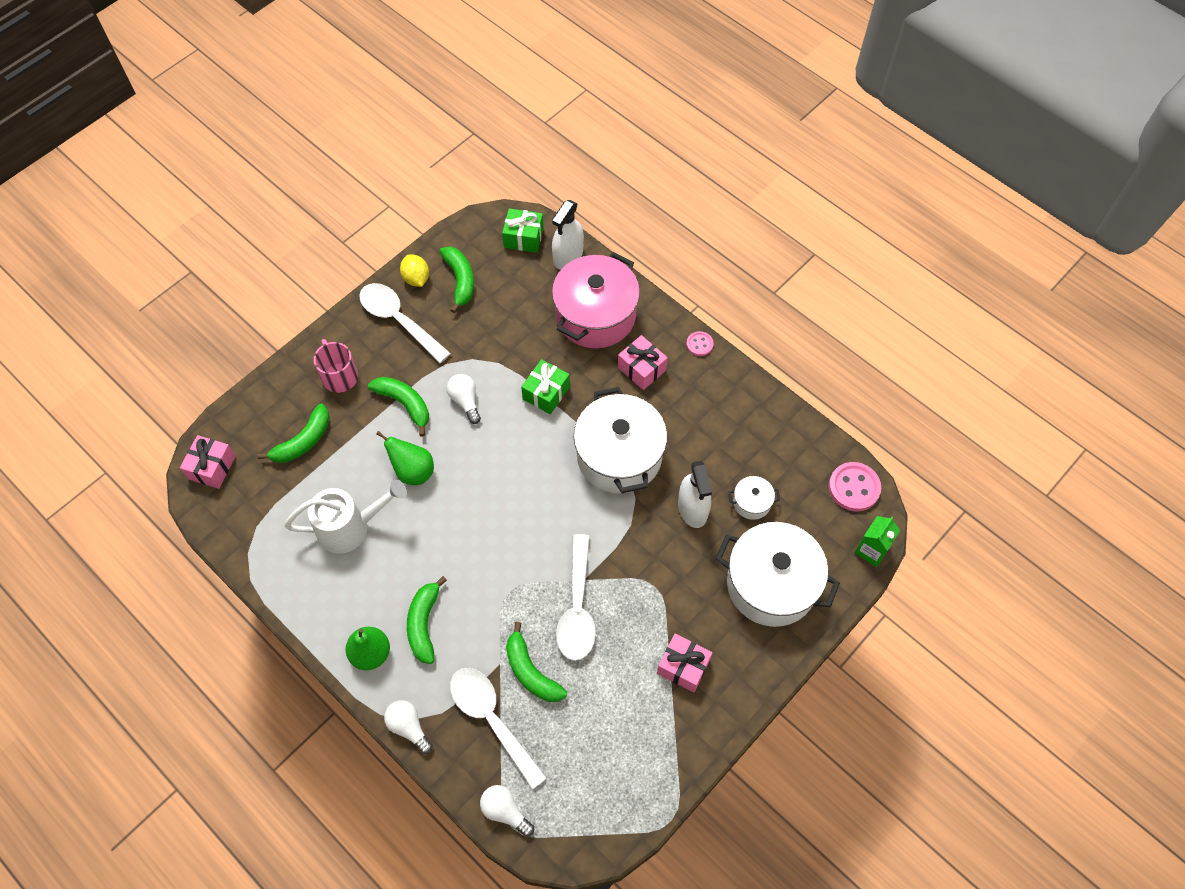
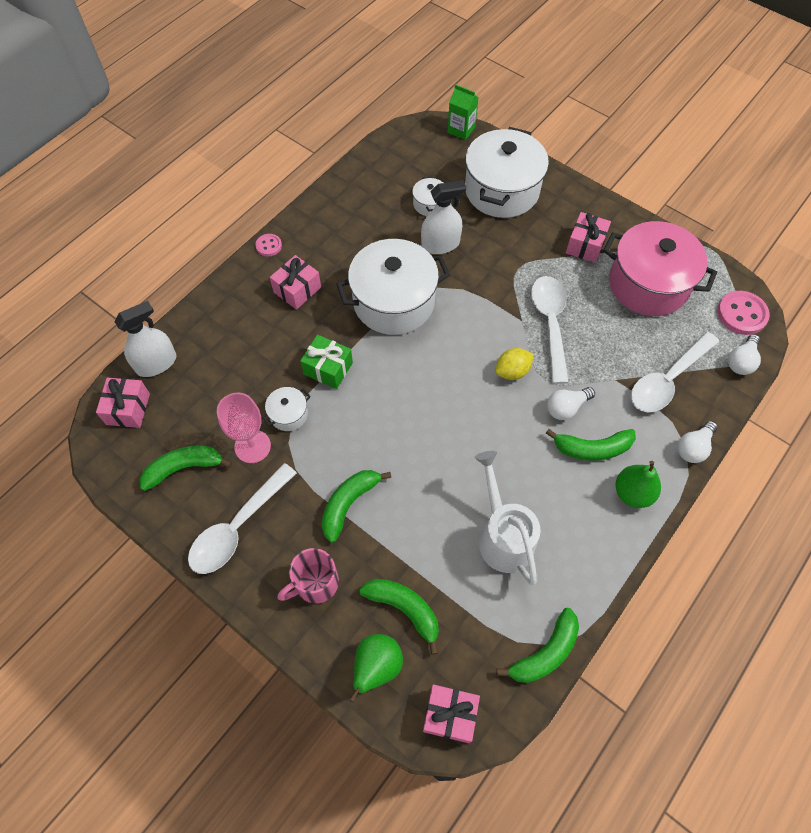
camera: 95 degrees left, 0 degrees up
green pear [376,431,434,485] -> green pear moved to [349,634,403,703]
yellow lemon [400,254,429,287] -> yellow lemon moved to [495,348,534,380]
white light bulb [447,374,481,424] -> white light bulb moved to [547,387,595,420]
green gift [502,208,544,253] -> pink gift [96,378,150,428]
green banana [506,622,567,702] -> green banana moved to [496,608,579,683]
white spray bottle [552,200,584,270] -> white spray bottle turned 60 degrees counterclockwise [114,301,176,377]
pink pot [552,252,640,348] -> pink pot moved to [603,221,717,316]
white spoon [556,534,596,661] -> white spoon turned 90 degrees counterclockwise [531,276,569,384]
pink button [829,462,881,511] -> pink button moved to [717,291,770,335]
none -> pink goblet [217,393,271,463]
none -> white pot [262,387,311,431]

